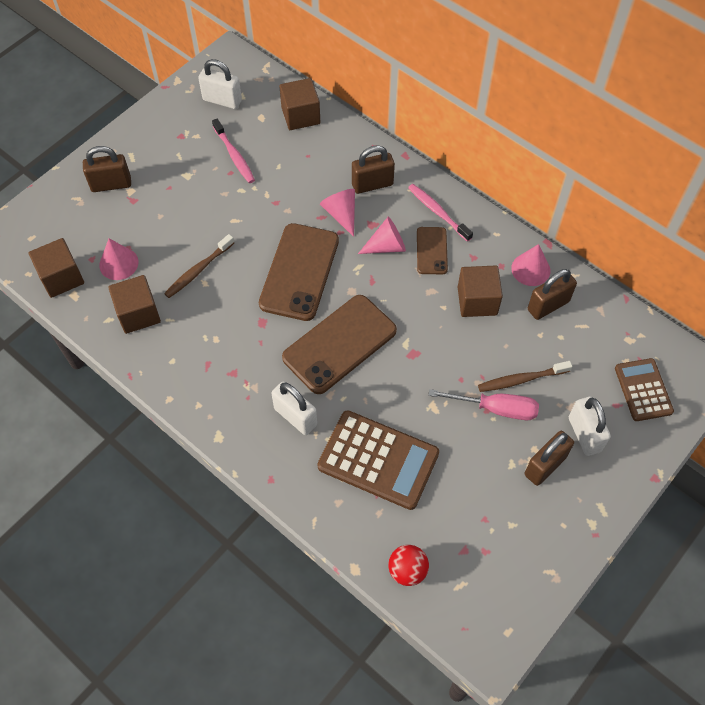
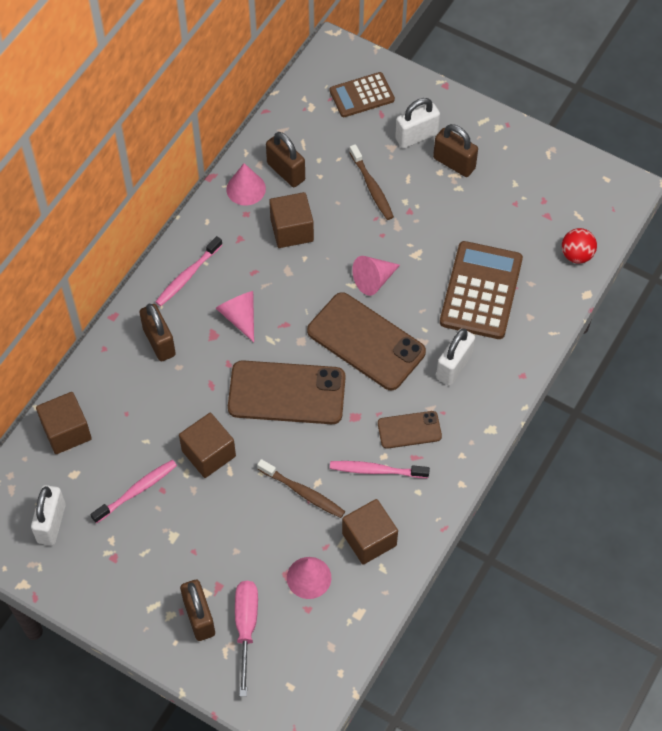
camera: 100 degrees left, 0 degrees up
brown cube [29,238,84,298] -> brown cube moved to [179,413,236,478]
pink cone [320,189,355,237] -> pink cone moved to [352,256,400,296]
brown phone [417,227,448,274] -> brown phone moved to [378,411,442,449]
pink screwdriver [428,389,539,420] -> pink screwdriver moved to [235,581,258,697]
none -> pink toothbrush [330,461,430,478]

